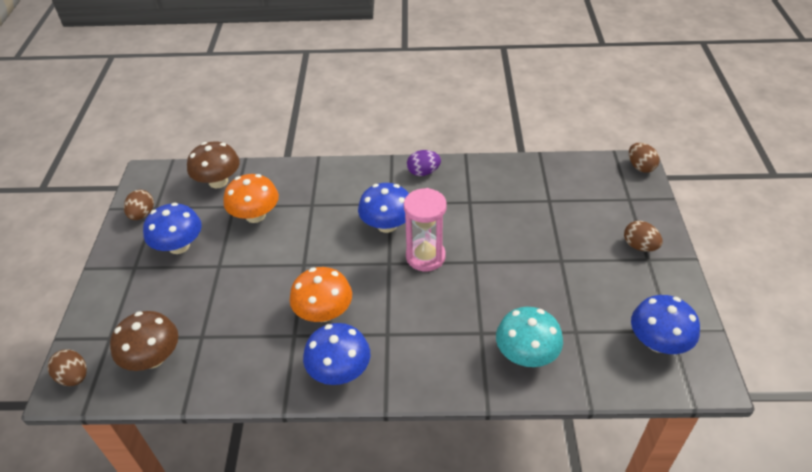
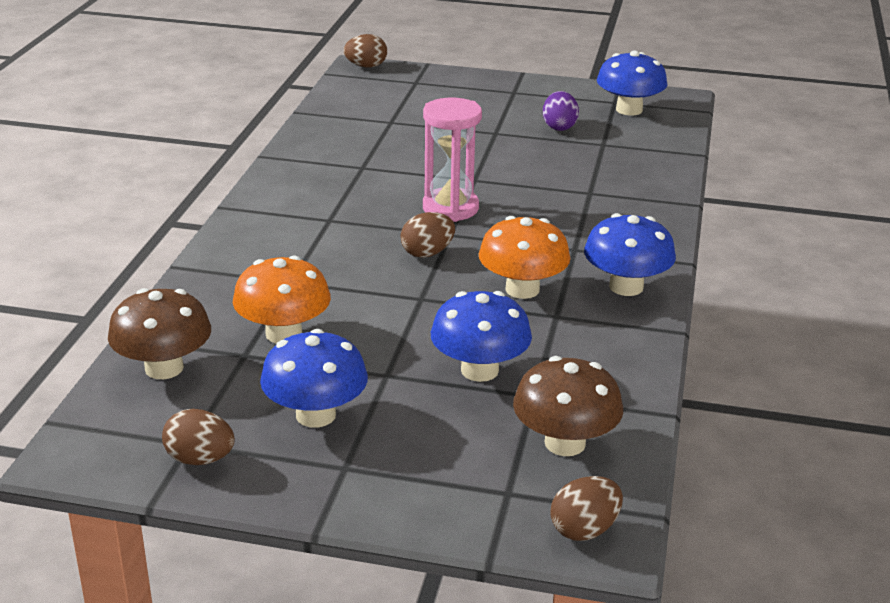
camera: 80 degrees left, 15 degrees down
blue mushroom [358,183,409,233] -> blue mushroom moved to [431,291,532,382]
purple egg [407,150,441,176] -> purple egg moved to [543,91,579,131]
turquoise mushroom [496,307,563,367] -> none
brown egg [624,221,662,252] -> brown egg moved to [401,212,455,258]

